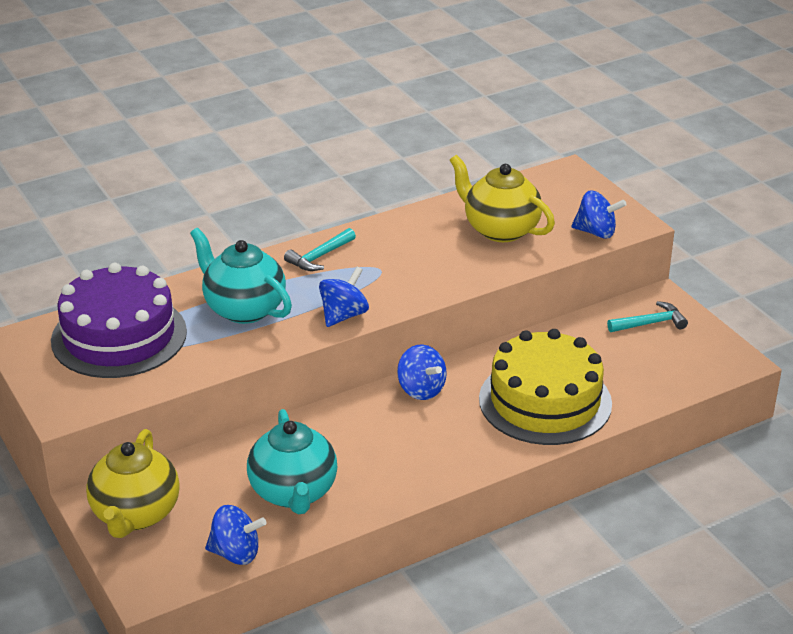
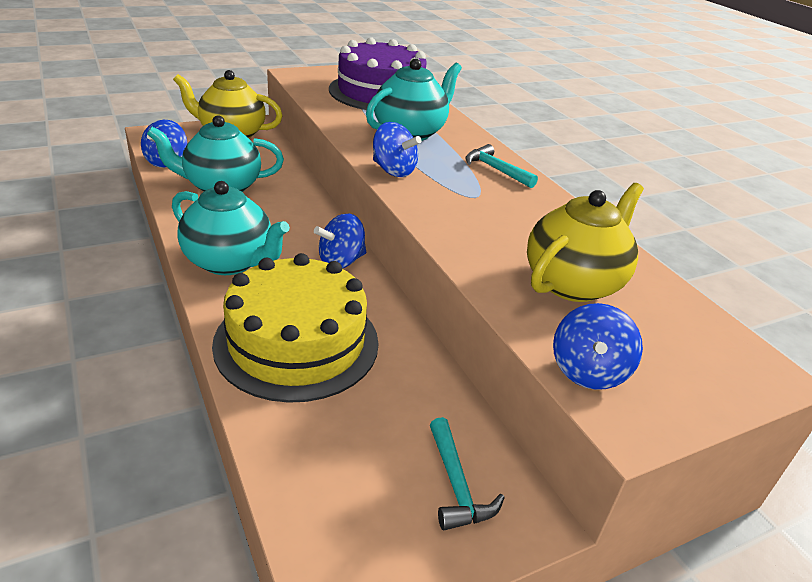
camera: 90 degrees right, 0 degrees up
none -> turquoise teapot [172,181,290,275]

